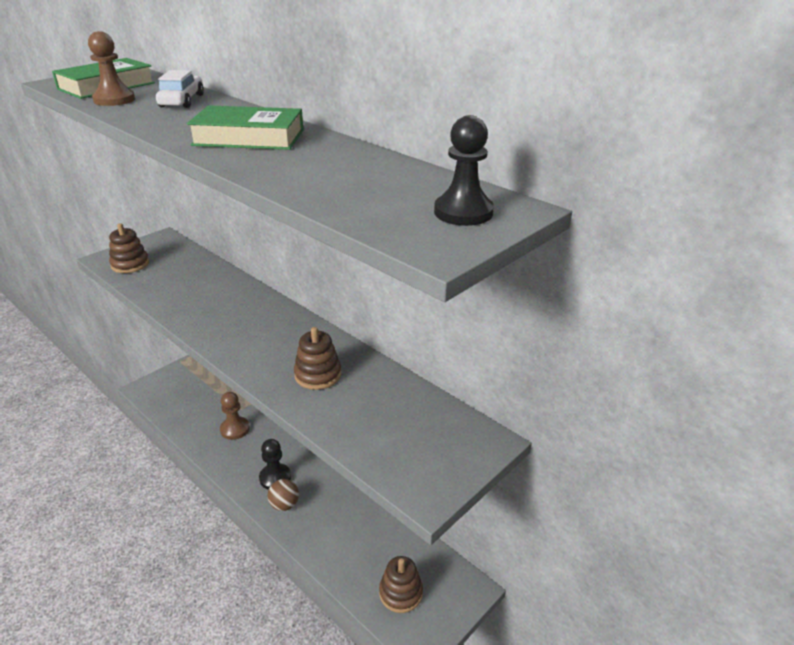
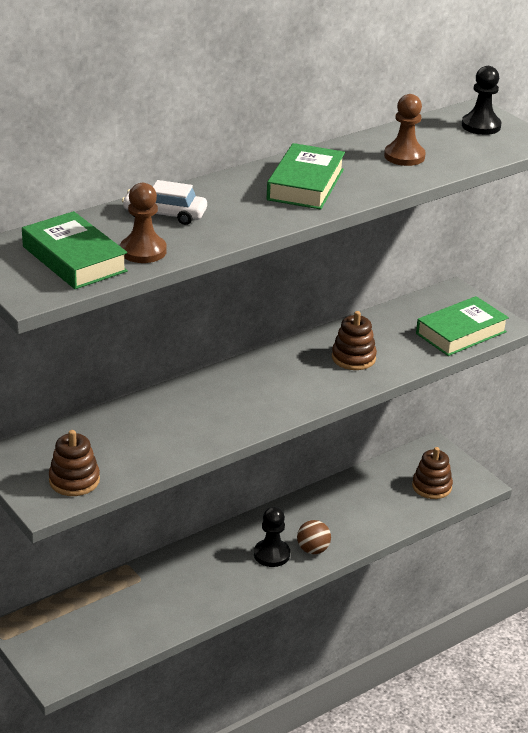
camera: 80 degrees left, 0 degrees up
brown pawn [220,392,250,440] -> brown pawn moved to [384,94,426,166]
none -> green book [416,296,509,356]

